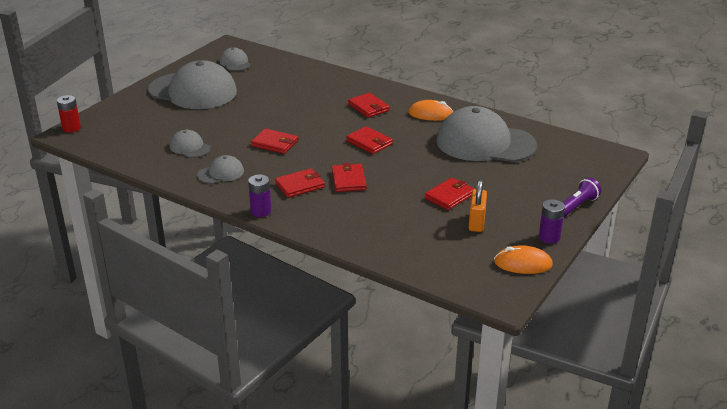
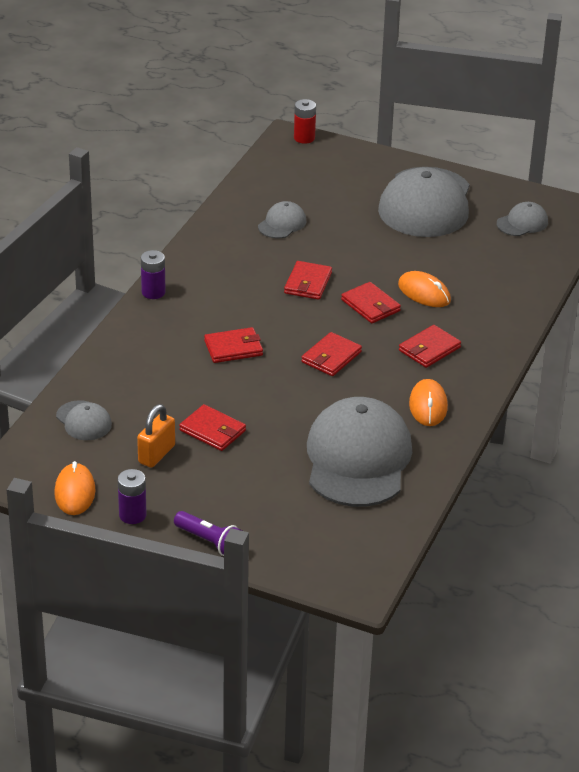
camera: 80 degrees right, 5 degrees up
grey cap [197,155,244,184] -> grey cap moved to [56,400,112,440]
red wallet [275,168,325,198] -> red wallet moved to [341,282,401,323]
orange padlock [468,180,487,232] -> orange padlock turned 60 degrees counterclockwise [137,404,175,468]
none -> orange mouse [398,271,451,307]

